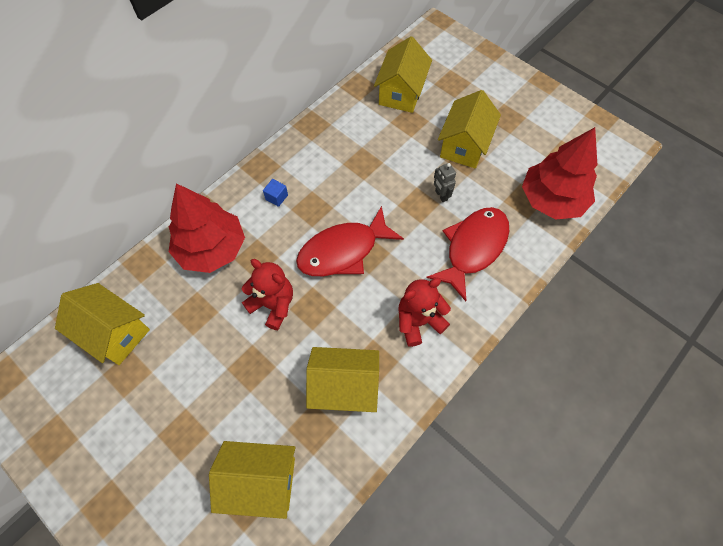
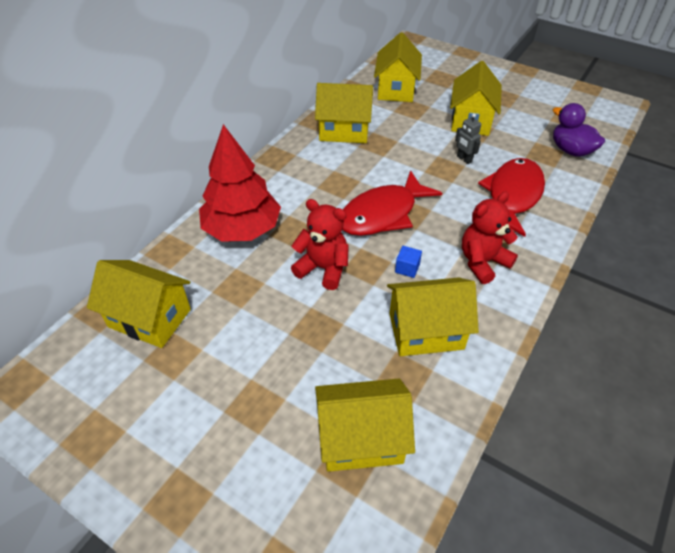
camera: 10 degrees left, 15 degrees down
blue cube [263,179,288,207] -> blue cube moved to [395,246,422,278]
red tree [522,127,597,220] -> purple duck [553,103,605,157]
none -> yellow house [315,83,373,143]

